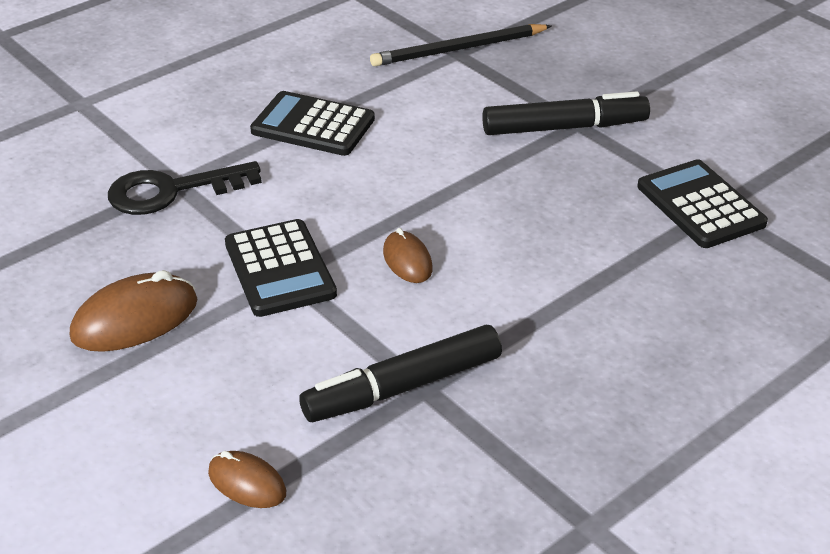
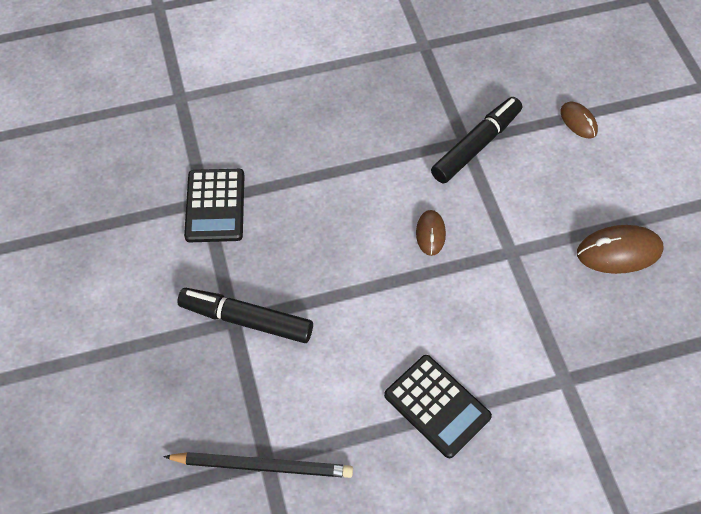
camera: 155 degrees left, 20 degrees up
black key [108,161,262,215] -> none
black calculator [225,219,337,317] -> none
black marker [299,325,502,422] -> black marker turned 45 degrees counterclockwise [431,97,522,184]

